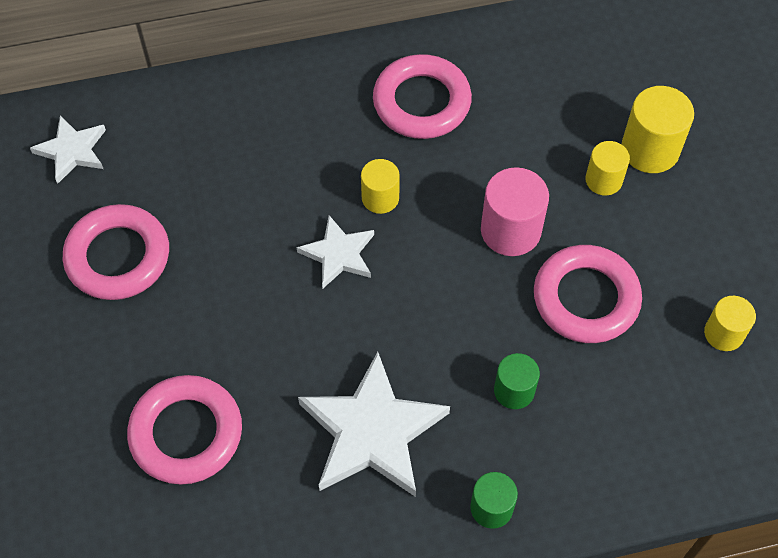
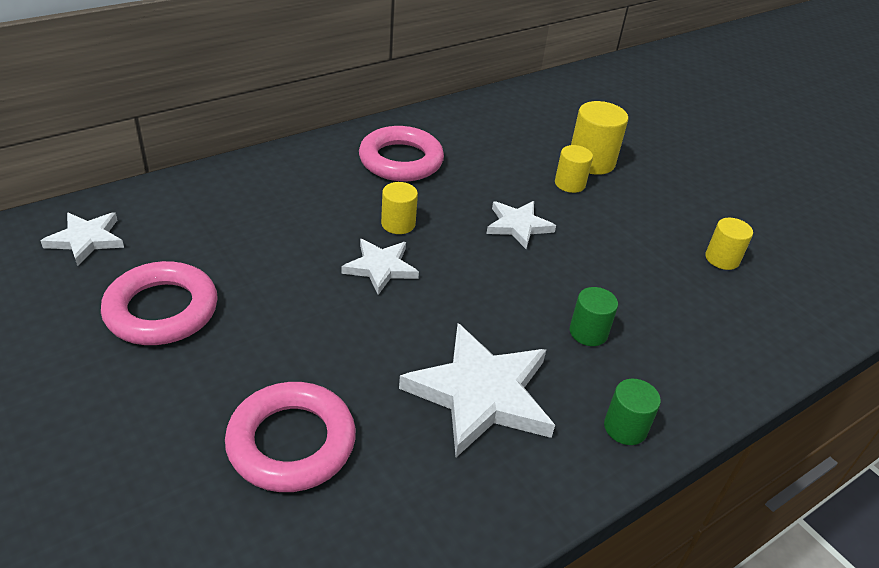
camera: 25 degrees left, 20 degrees down
pink cylinder [481,167,549,256] -> white star [486,201,556,249]
pink ring [534,245,642,343] -> none

